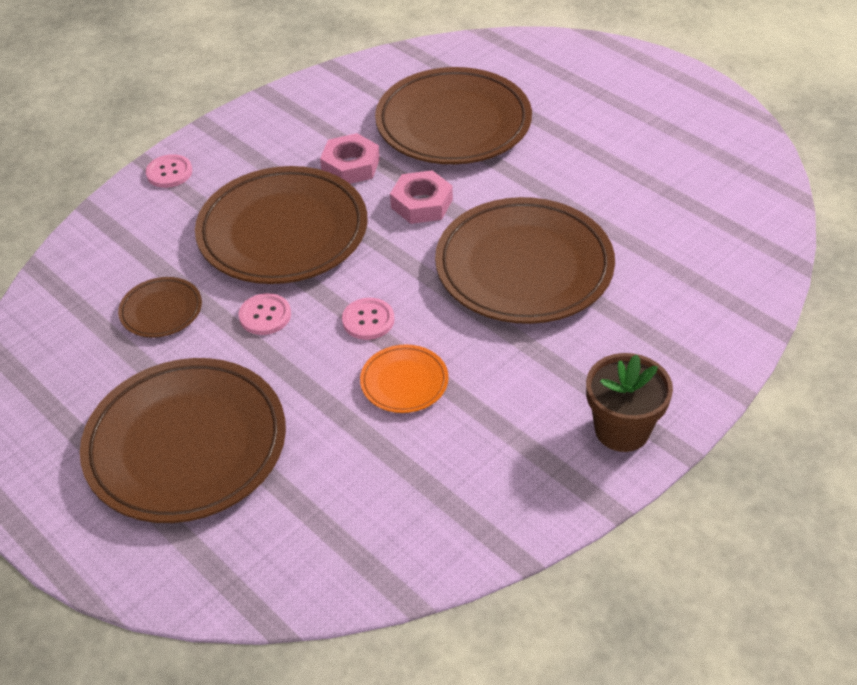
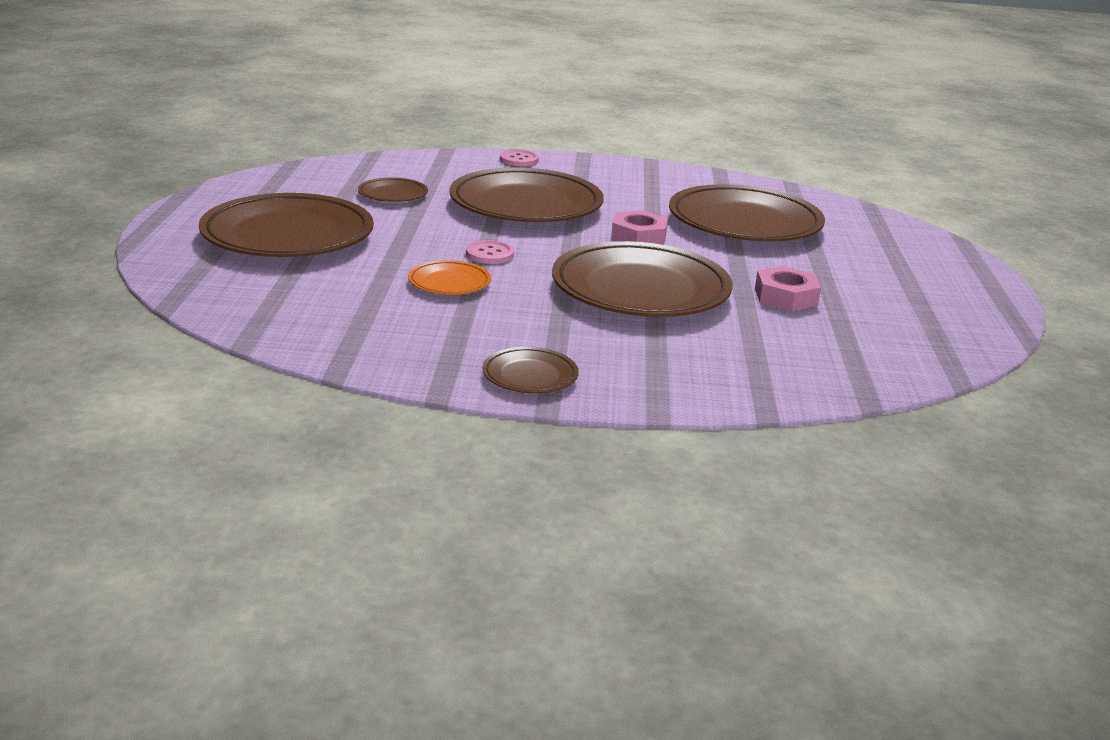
camera: 45 degrees right, 20 degrees down
pink button [239,293,291,335] -> none
pink nut [320,133,380,184] -> pink nut moved to [755,266,821,311]
brown flower pot [586,353,673,452] -> brown plate [482,347,579,393]

